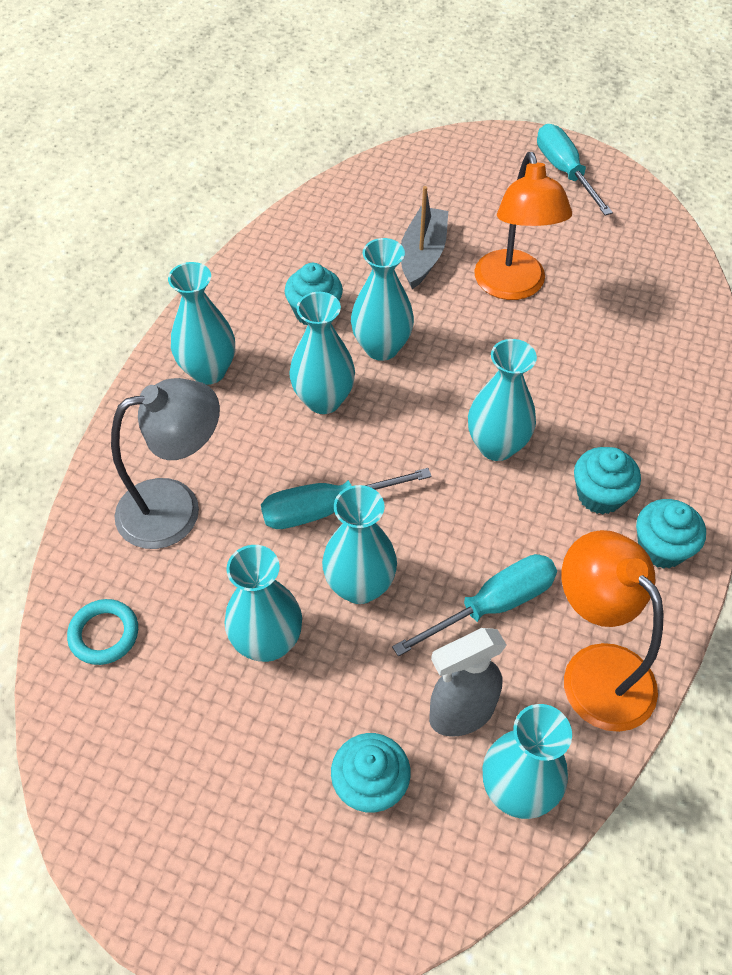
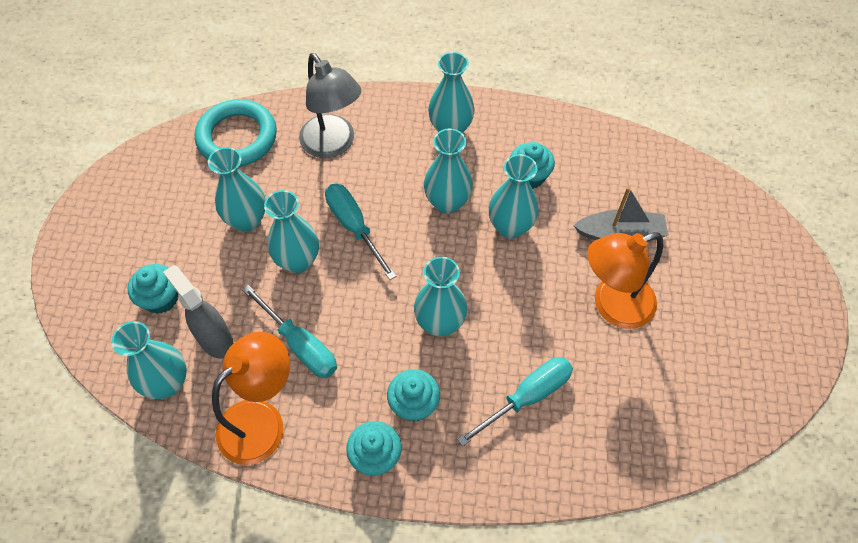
camera: 75 degrees right, 5 degrees up
turquoise ring [67,599,138,665] -> turquoise ring [195,99,277,167], size x1.89
turquoise screwdriver [537,124,613,216] -> turquoise screwdriver moved to [457,357,573,446]

